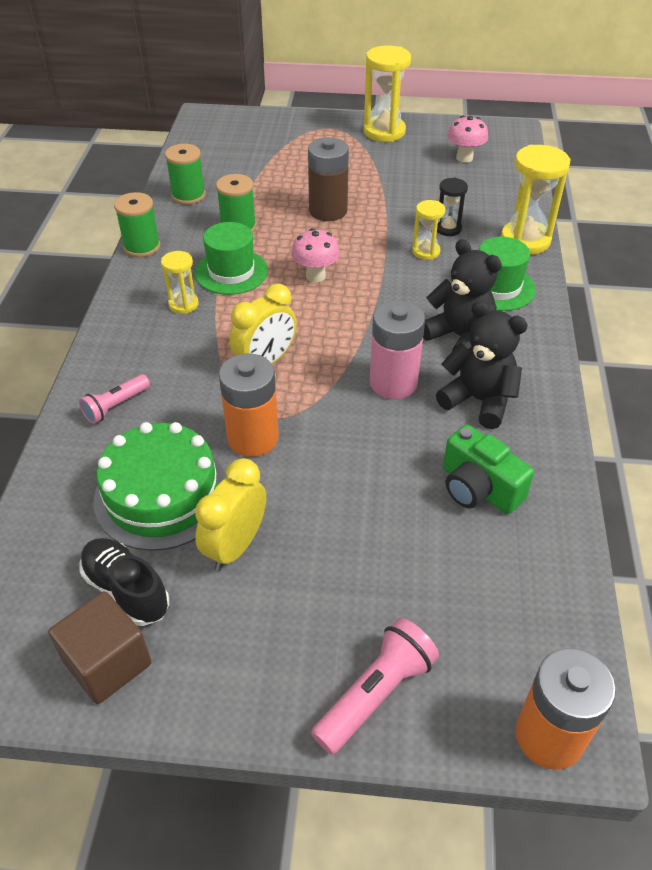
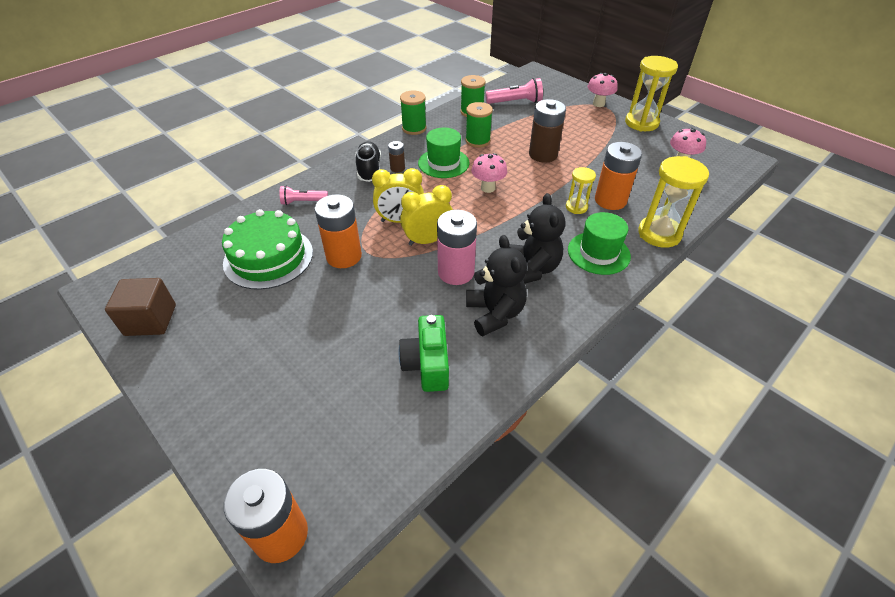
camera: 40 degrees right, 0 degrees up
black shoe [80,538,169,626] -> black shoe moved to [356,142,381,182]
yellow hourglass [161,251,199,314] -> brown battery [388,141,405,172]
yellow clock [195,458,266,571] -> yellow clock moved to [400,185,453,246]
pink flashlight [311,618,439,755] -> pink flashlight moved to [485,78,543,104]
black hourglass [437,178,468,236] -> orange battery [595,142,642,210]
none -> pink mushroom [588,73,618,107]

